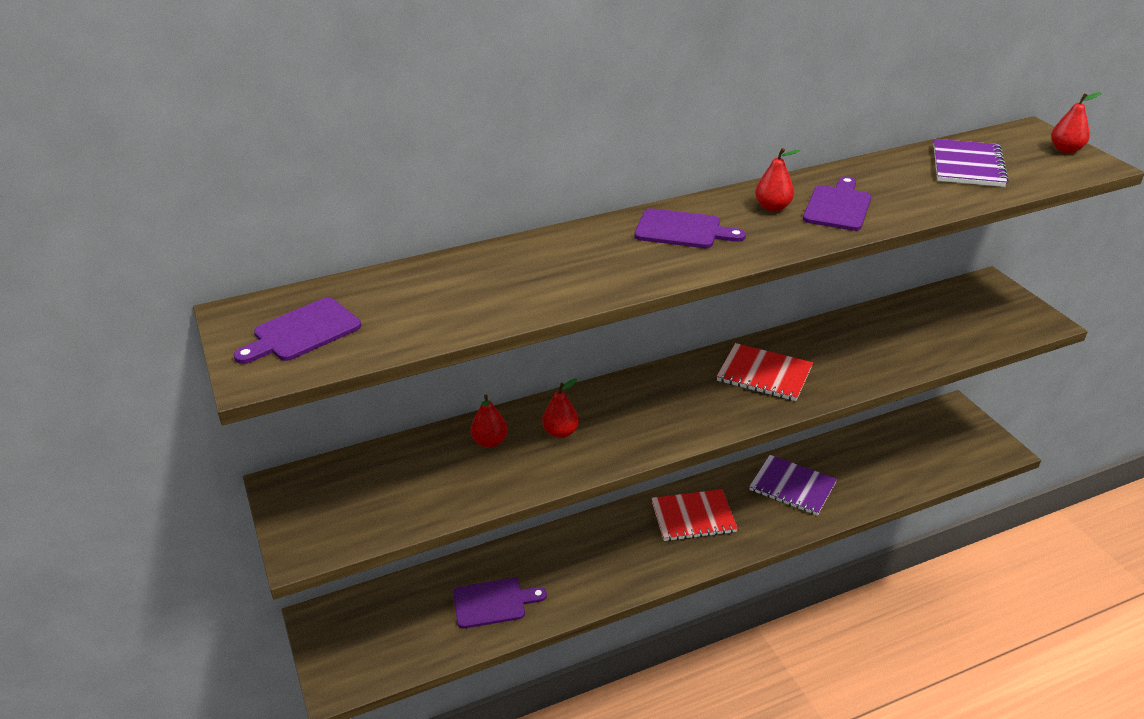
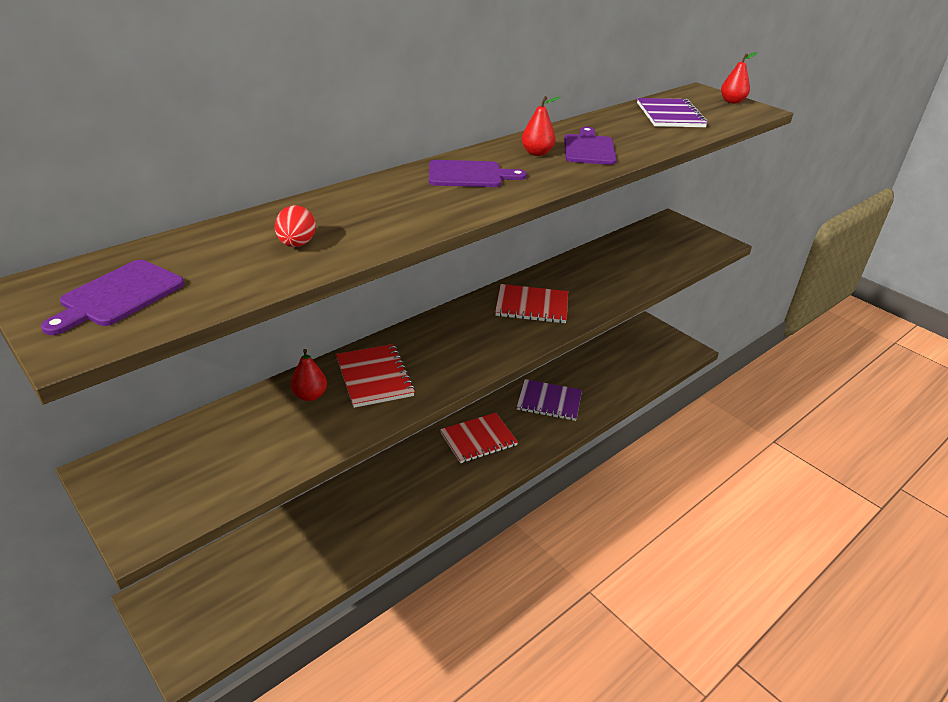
camera: 20 degrees left, 0 degrees up
purple cutting board [453,578,547,628] -> none
red pear [542,378,579,438] -> red notebook [336,344,415,408]
none -> red egg [275,205,316,247]

